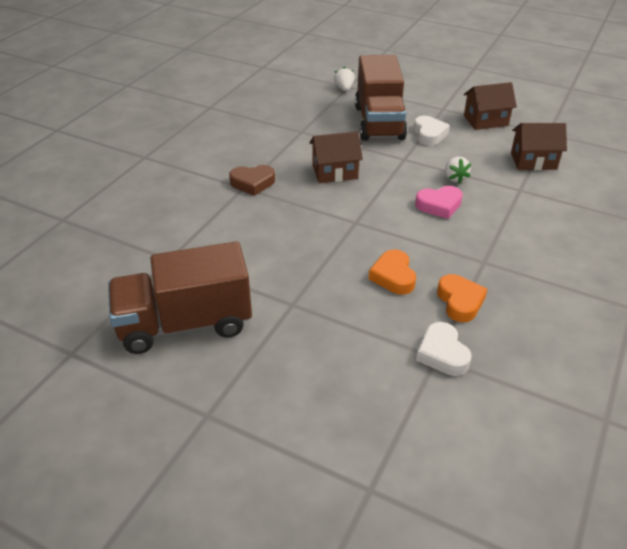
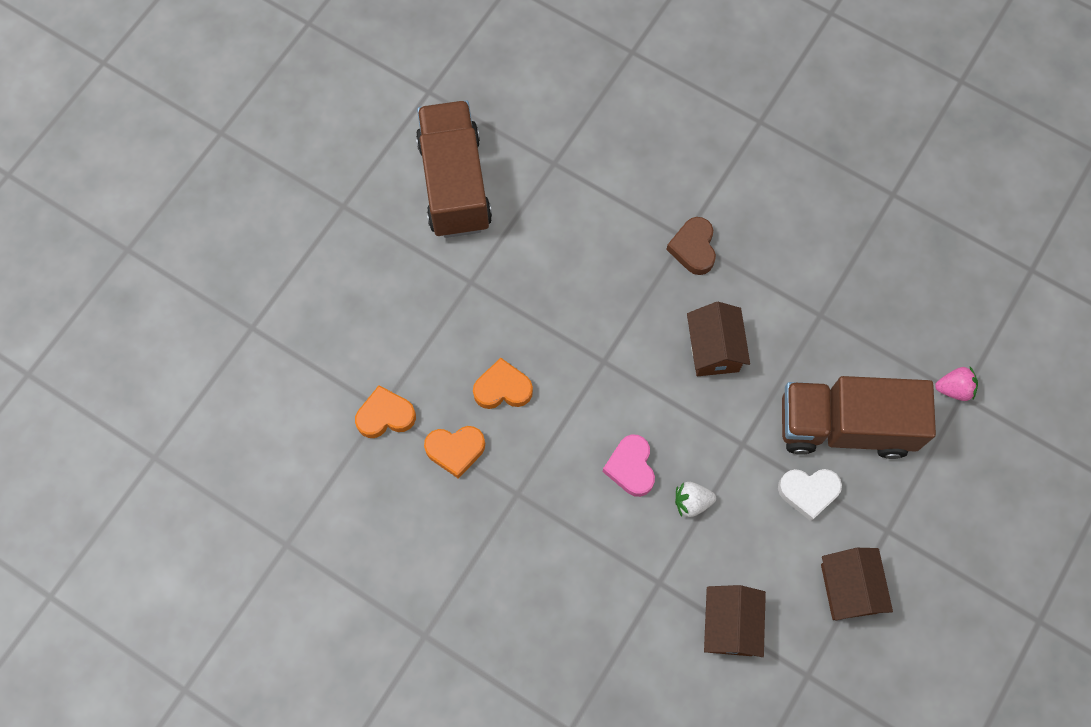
camera: 95 degrees right, 30 degrees up
white strawberry [334,66,355,91] -> pink strawberry [935,367,978,401]
white heart [416,322,472,376] -> orange heart [355,385,416,438]

